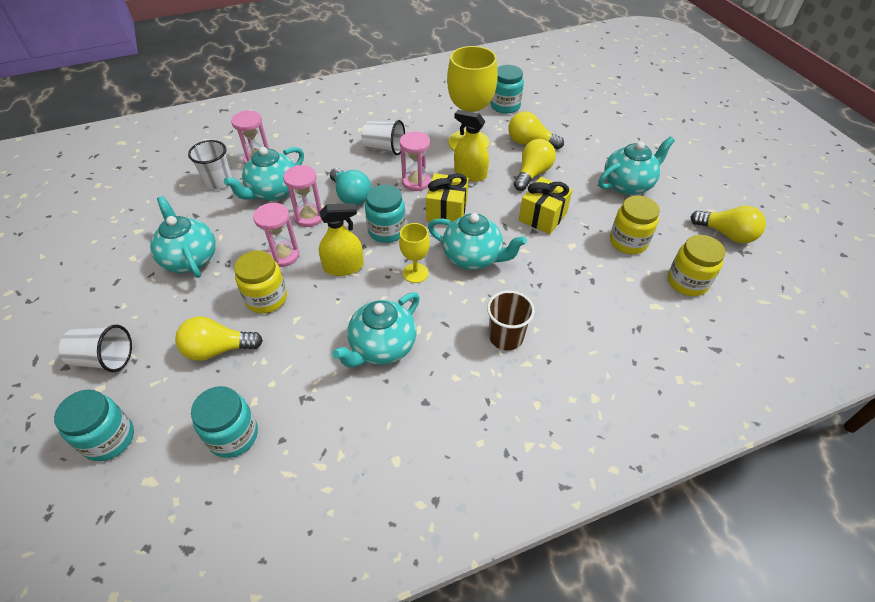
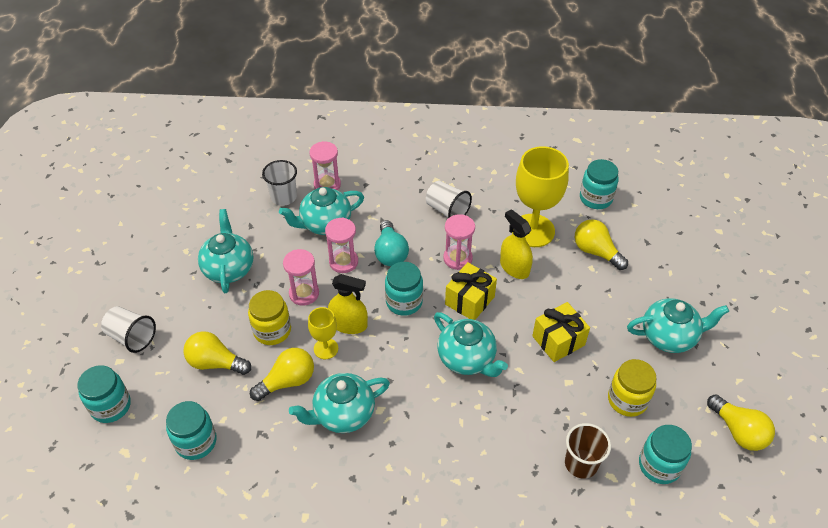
camera: 25 degrees right, 0 degrees up
yellow goblet [399,223,430,283] -> yellow goblet moved to [308,307,338,359]
brown cup [487,291,535,350] -> brown cup moved to [565,423,611,479]
yellow light bulb [514,139,556,191] -> yellow light bulb moved to [250,348,314,401]
yellow jar [668,235,725,296] -> turquoise jar [639,425,692,484]

